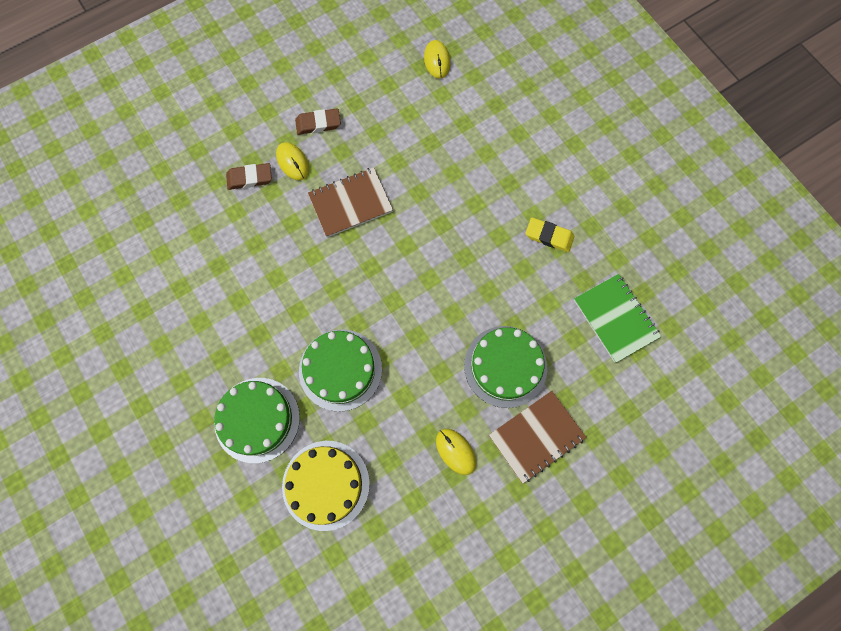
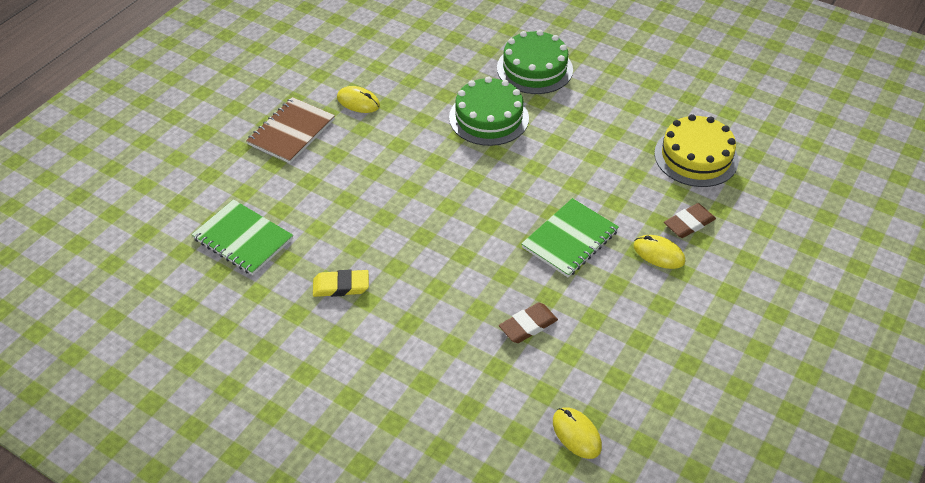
camera: 155 degrees right, 25 degrees down
yellow cake [282,441,370,531] -> yellow cake moved to [654,114,739,187]
brown eraser [295,108,341,135] -> brown eraser moved to [499,303,558,343]
brown notebook [308,168,393,237] -> green notebook [521,198,619,277]
green cake [464,326,547,408] -> none

